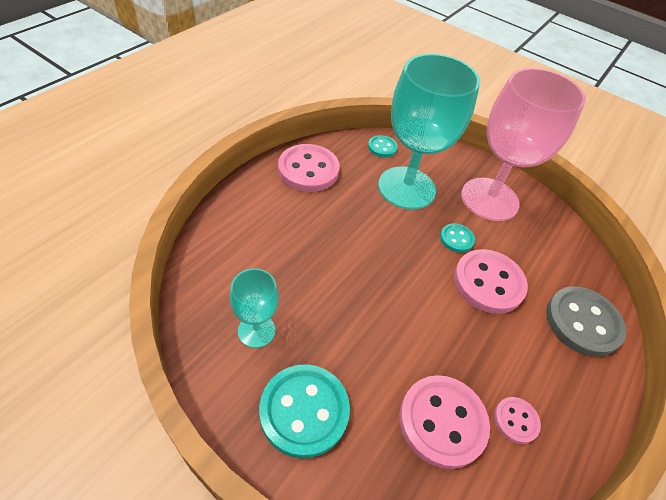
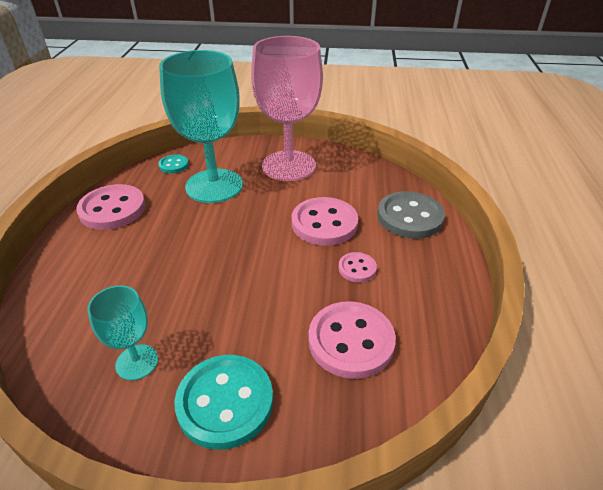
camera: 25 degrees left, 10 degrees down
turquoise button [440,223,475,253] -> none
pink button [494,397,541,444] -> pink button moved to [338,252,377,282]

